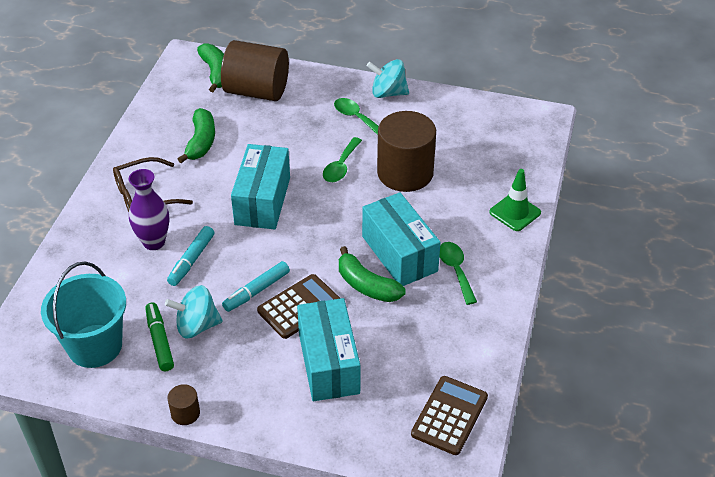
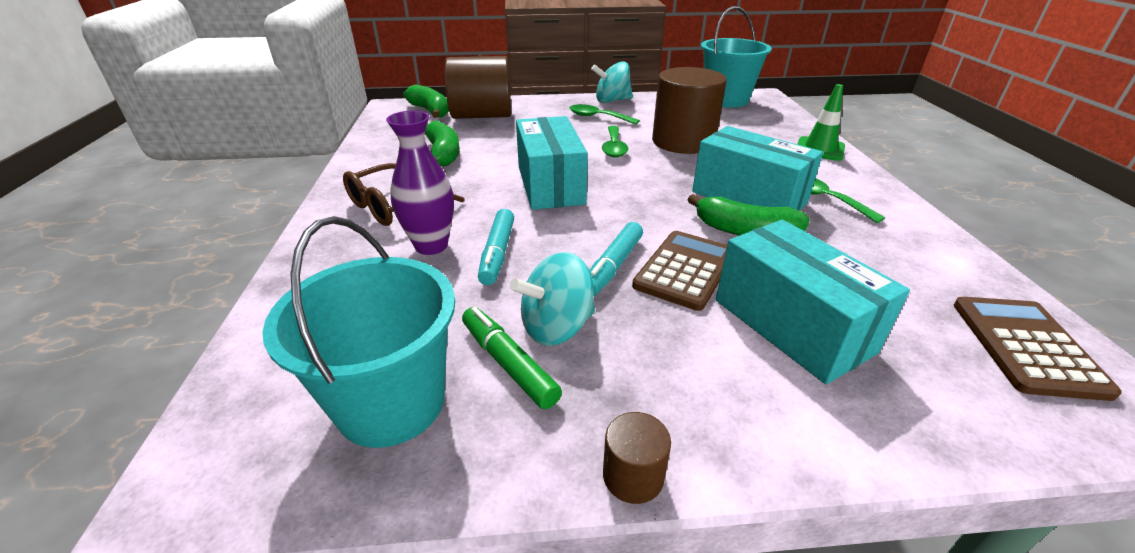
camera: 20 degrees left, 10 degrees down
none -> turquoise bucket [701,6,772,108]

